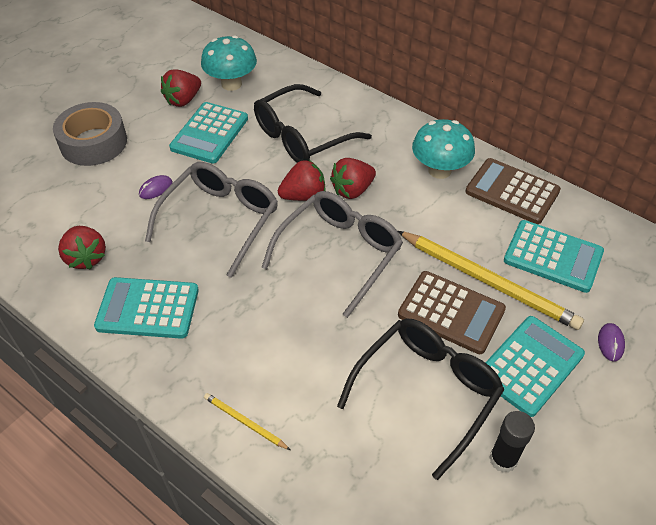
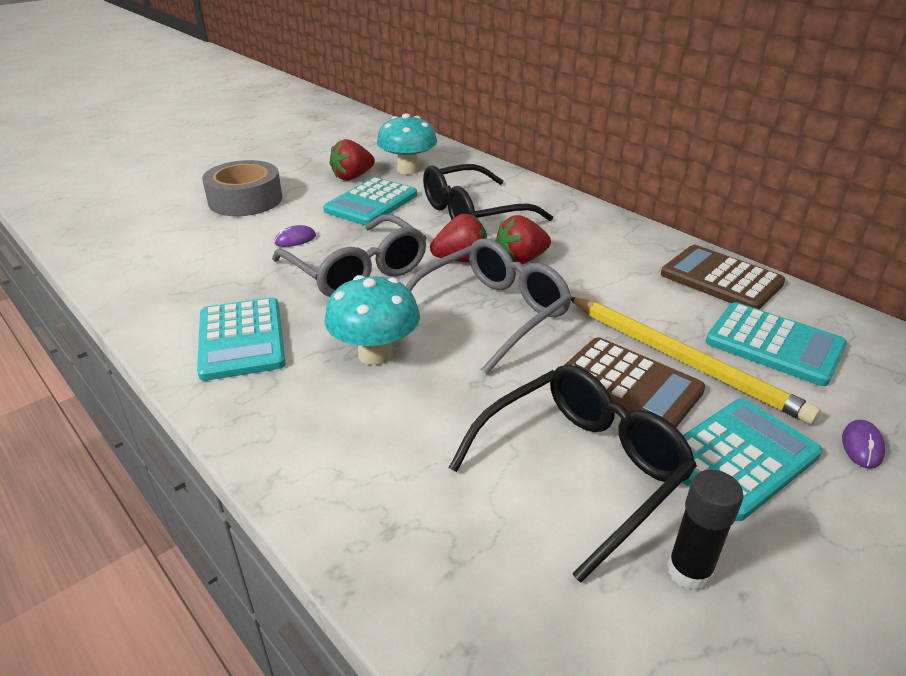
camera: 10 degrees right, 15 degrees down
red strawberry [58,226,106,270] -> none
turquoise calculator [94,277,199,339] -> turquoise calculator turned 120 degrees counterclockwise [197,298,286,381]
grey glasses [145,162,278,278] -> grey glasses turned 105 degrees clockwise [272,214,427,297]
yellow pencil [204,393,290,450] -> none
turquoise mushroom [412,119,475,179] -> turquoise mushroom moved to [324,275,420,365]

